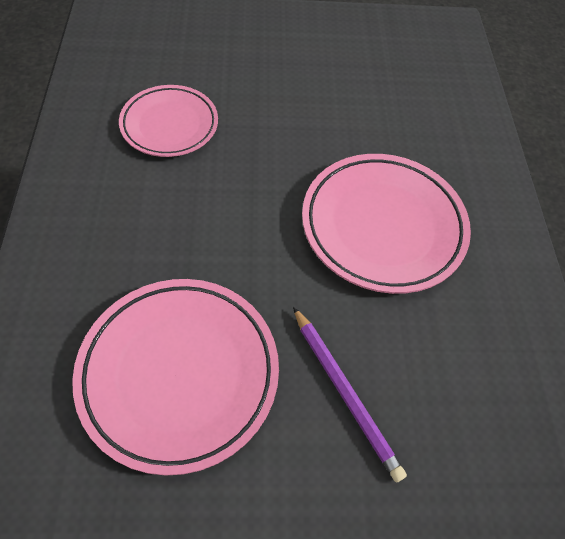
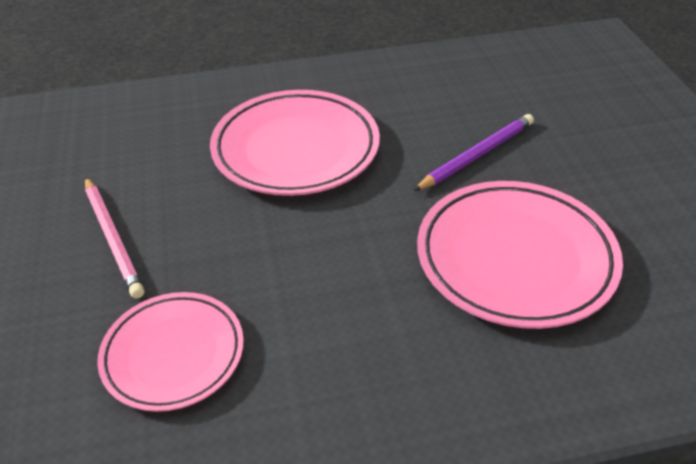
camera: 95 degrees left, 15 degrees down
none -> pink pencil [85,177,144,299]

